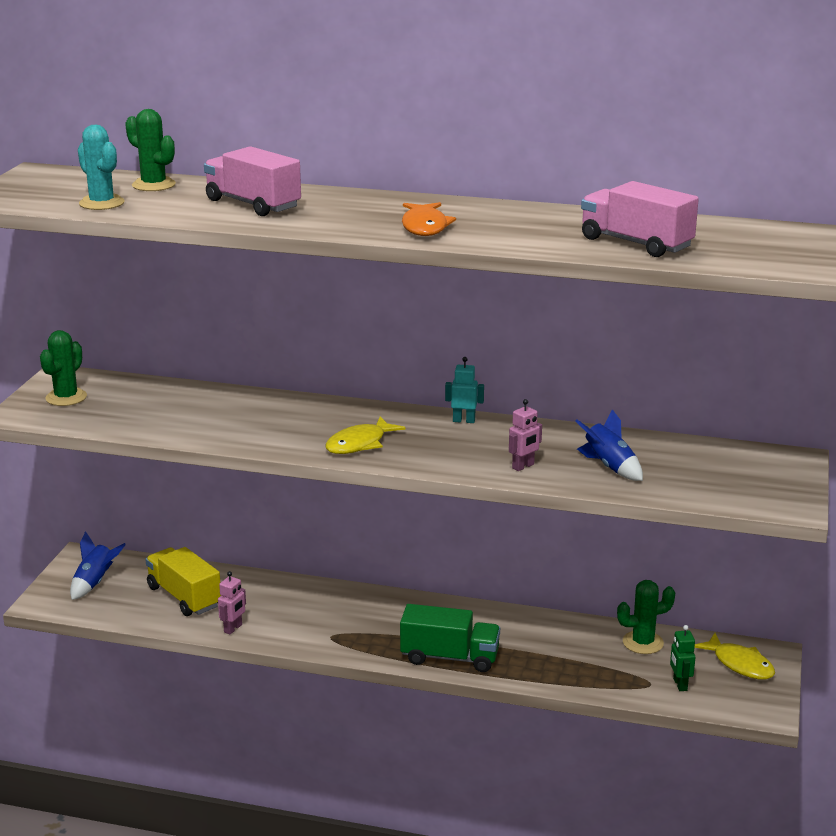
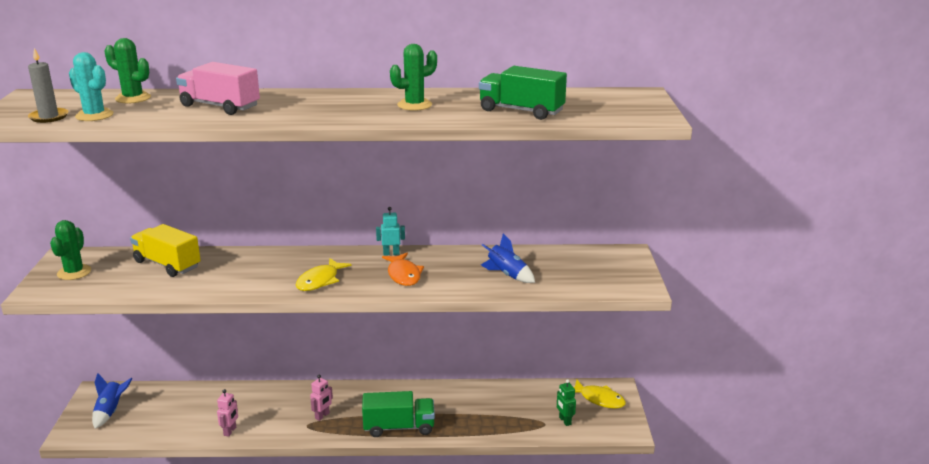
camera: 15 degrees left, 0 degrees up
yellow truck [145,547,221,616] -> yellow truck moved to [130,224,201,277]
orange fish [402,202,456,236] -> orange fish moved to [382,253,424,286]
pink robot [509,399,542,471] -> pink robot moved to [310,375,333,421]
pink truck [581,181,699,257] -> green truck [479,66,567,120]
green cactus [617,580,675,654] -> green cactus moved to [390,44,437,111]
none -> grey candle [28,48,68,123]

